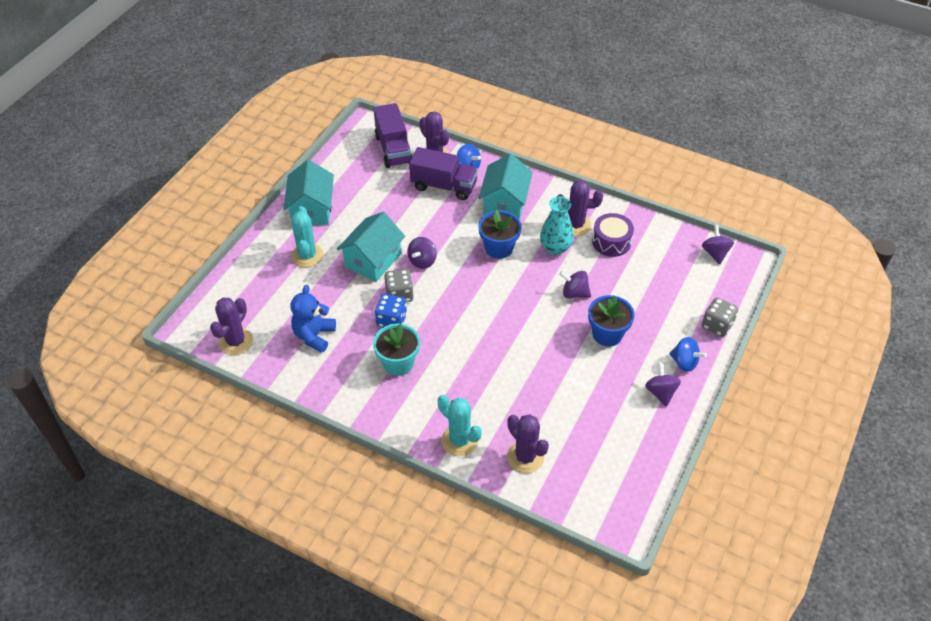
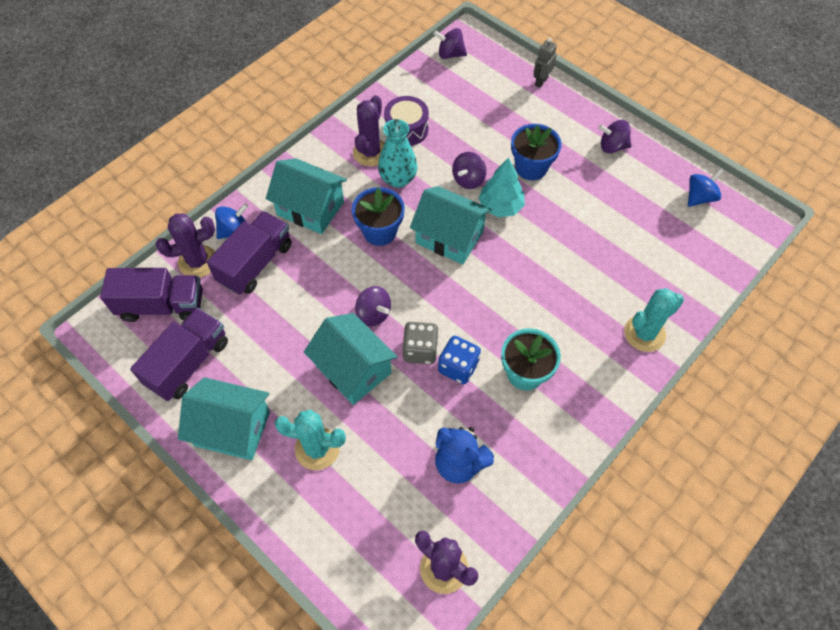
camera: 75 degrees left, 10 degrees up
purple cactus [507,414,549,473] -> none
blue spinning top [669,337,707,372] -> blue spinning top moved to [688,168,724,207]
grey dice [702,297,738,337] -> grey robot [533,38,557,88]
none -> purple truck [130,308,228,401]
none -> turquoise house [410,186,492,264]
none -> turquoise tree [479,157,525,217]

